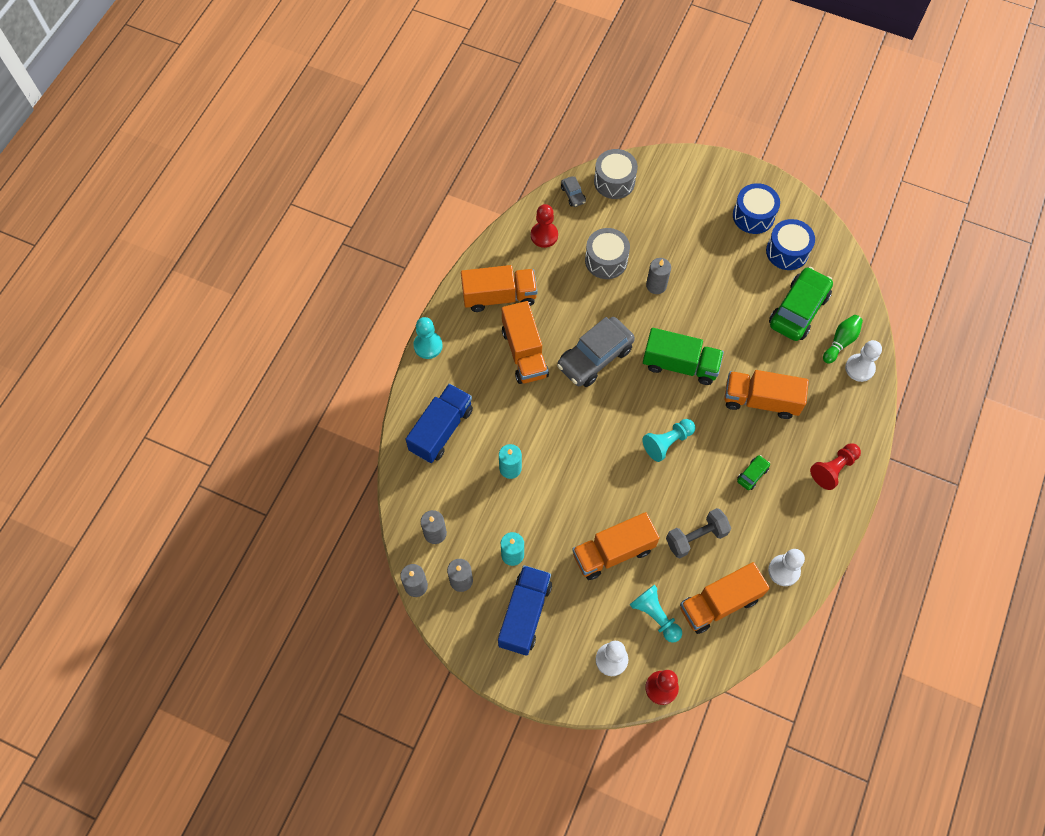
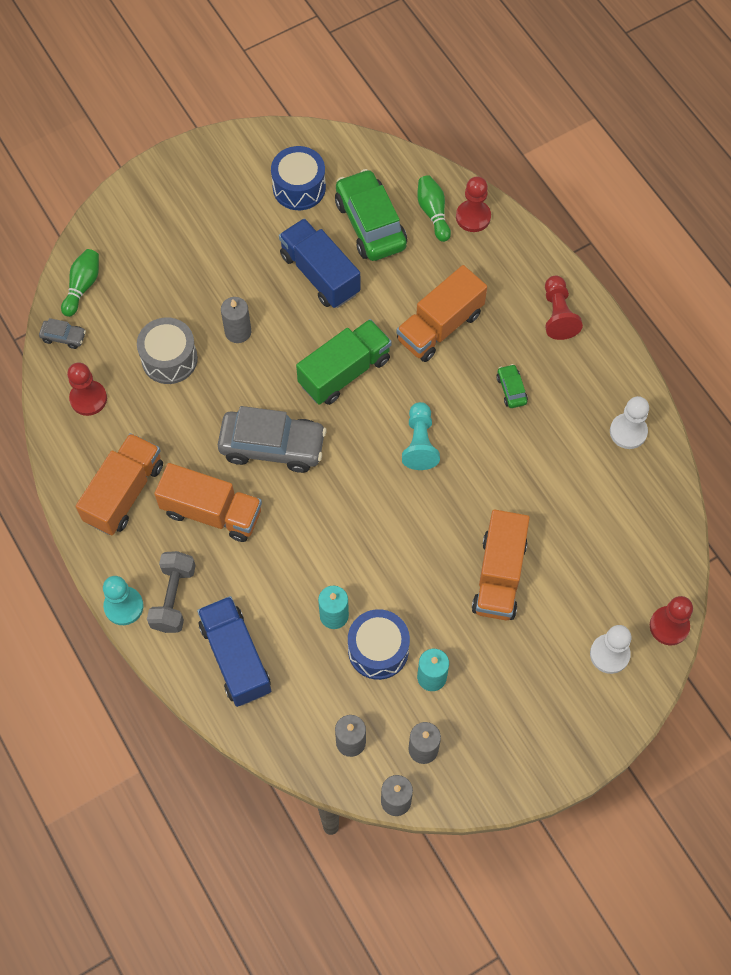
camera: 55 degrees left, 0 degrees up
blue truck [498,565,552,656] -> blue truck moved to [279,218,360,308]
grey car [557,317,635,387] -> grey car turned 75 degrees counterclockwise [218,406,326,473]
grey drum [594,149,638,199] -> green bowling pin [61,249,99,317]
turquoise pawn [630,585,682,643] -> none
grey dumbbell [666,508,731,558] -> grey dumbbell moved to [147,551,196,633]
orange truck [680,562,770,634] -> none
blue drum [733,183,780,234] -> blue drum moved to [348,609,410,680]
white pawn [845,340,882,382] -> red pawn [456,177,491,232]

